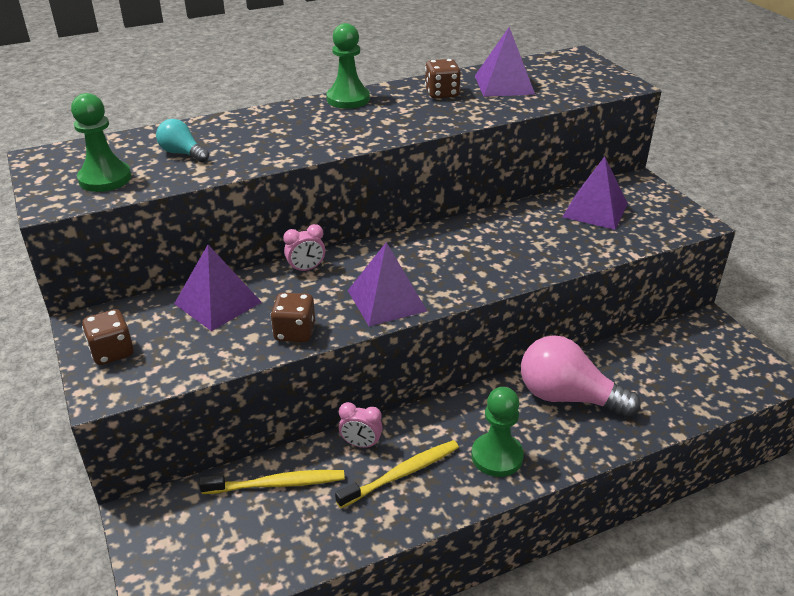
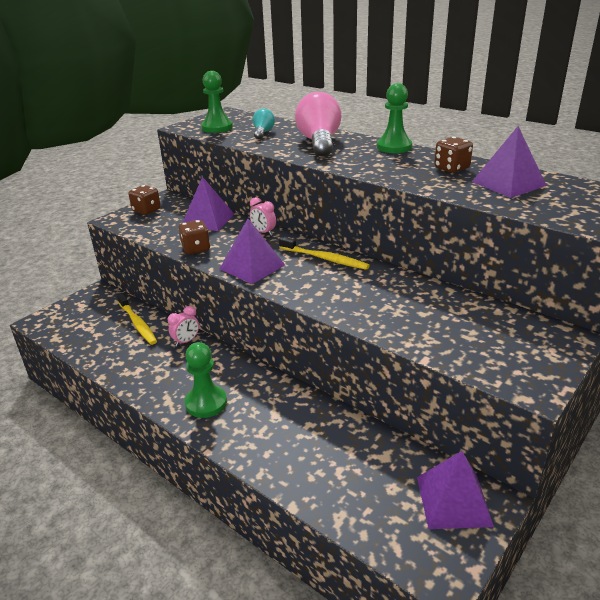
camera: 65 degrees right, 5 degrees down
yellow toothbrush [335,440,459,508] -> yellow toothbrush moved to [279,237,370,270]
pink clock [339,402,383,448] -> pink clock turned 120 degrees counterclockwise [168,306,199,347]
pink light bulb [521,335,641,418] -> pink light bulb moved to [295,92,342,157]
purple pyramid [562,156,628,230] -> purple pyramid moved to [417,451,494,529]

